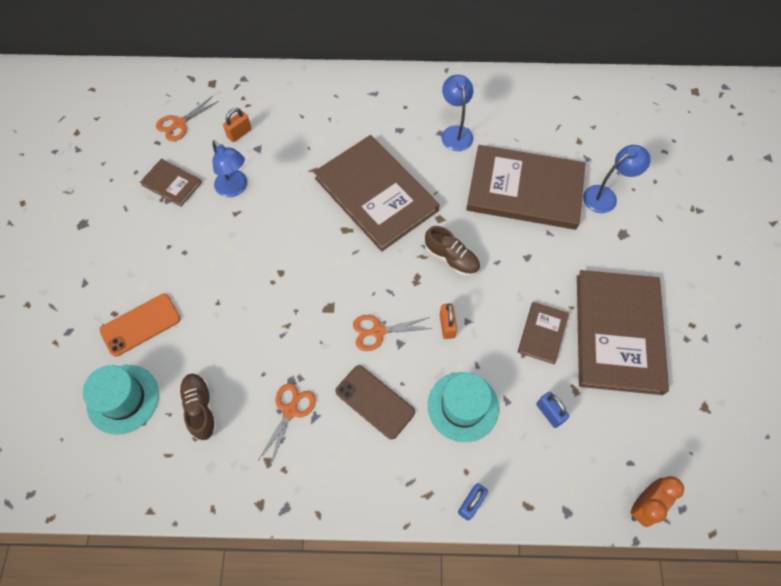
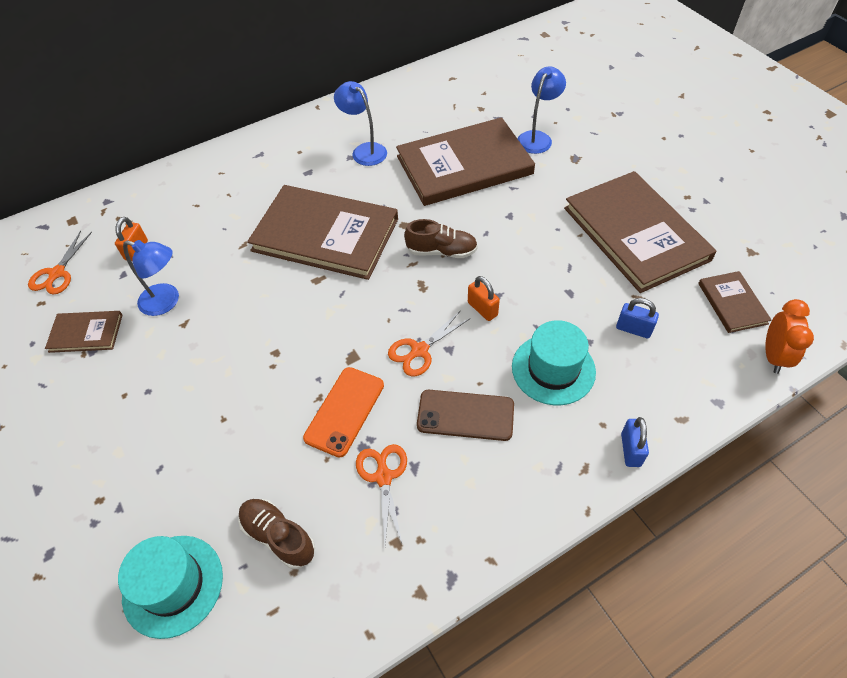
camera: 30 degrees left, 10 degrees down
orange phone [100,294,181,357] -> orange phone moved to [303,367,384,458]
brown book [518,302,569,364] -> brown book moved to [698,271,772,333]

